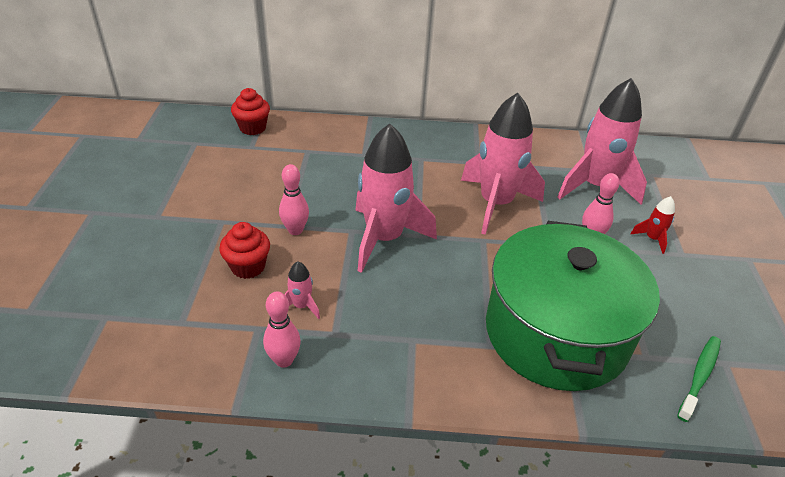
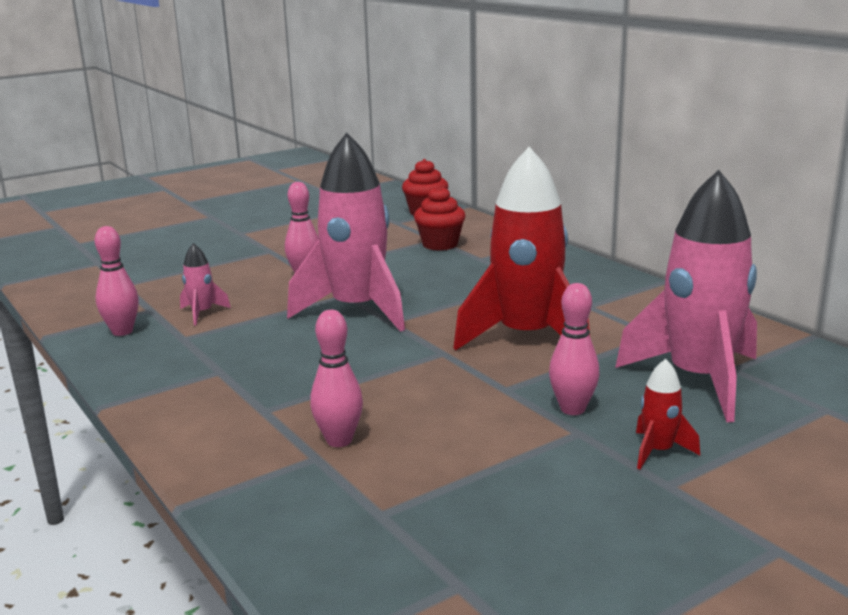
camera: 55 degrees right, 20 degrees down
red cupcake [219,222,270,279] -> red cupcake moved to [414,186,466,251]
pink rocket [461,93,545,235] -> red rocket [454,147,590,350]
green pot [486,221,660,391] -> pink bowling pin [310,310,363,447]
green toothbrush [677,336,721,422] -> none

